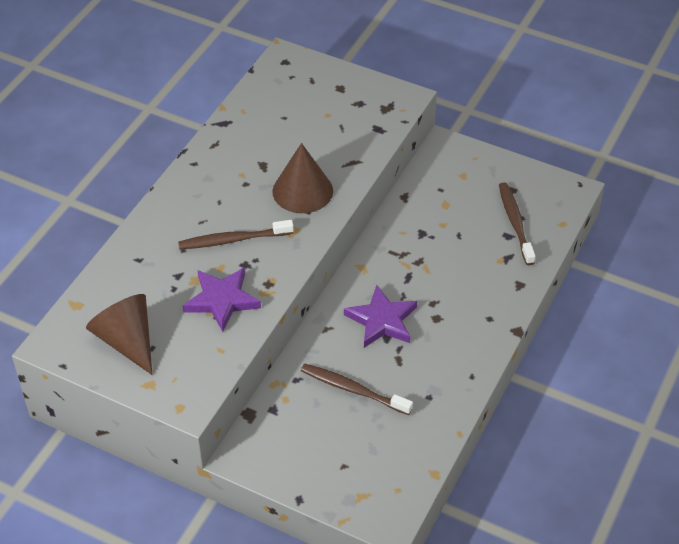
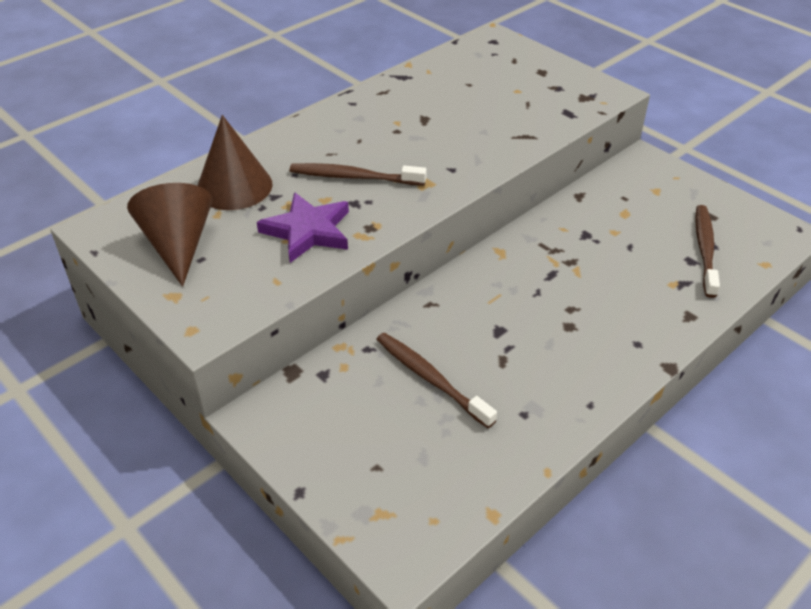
camera: 20 degrees right, 5 degrees down
brown cone [272,143,333,213] -> brown cone moved to [197,115,273,210]
purple star [344,285,417,348] -> none

